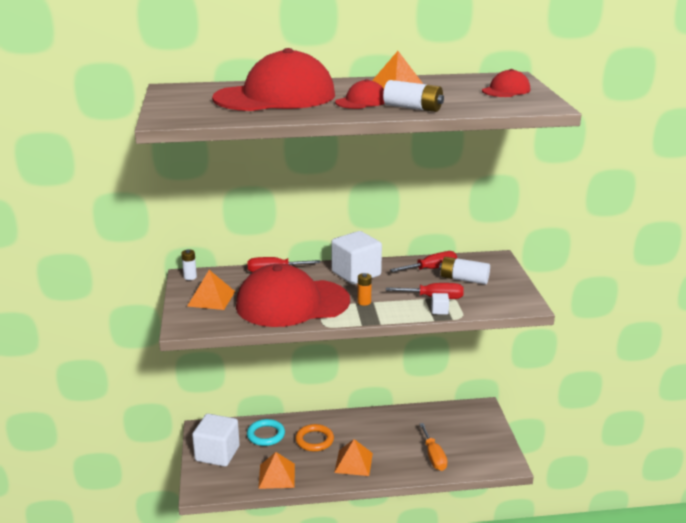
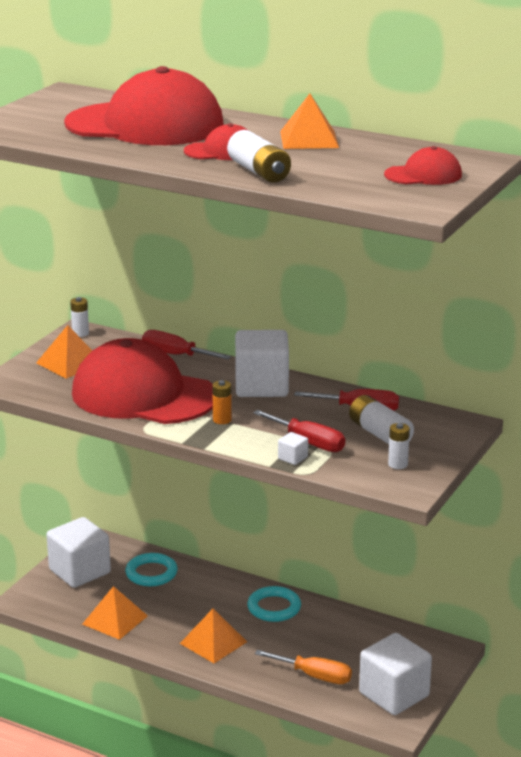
camera: 35 degrees right, 0 degrees up
orange ring [295,424,334,452] -> none
orange screwdriver [419,423,447,471] -> orange screwdriver turned 90 degrees counterclockwise [255,650,352,684]
none -> turquoise ring [247,586,301,622]
none -> white cube [359,633,432,715]
none -> white battery [388,423,410,469]

